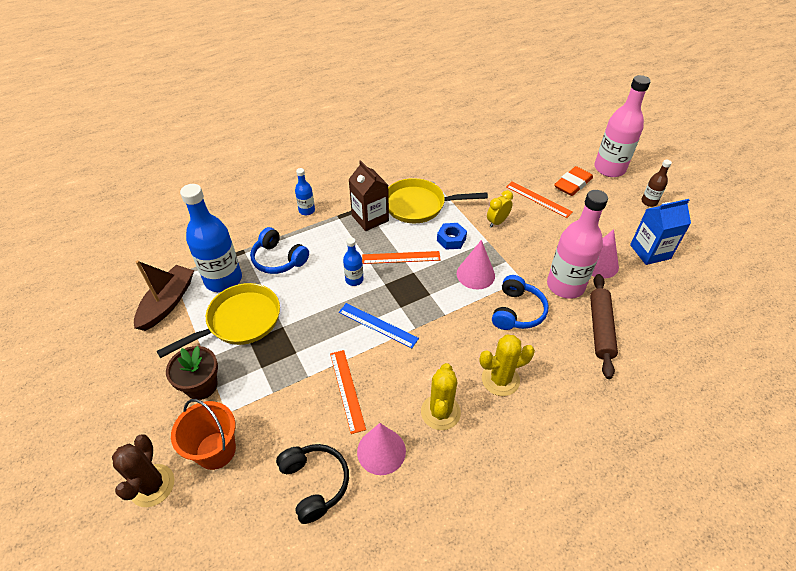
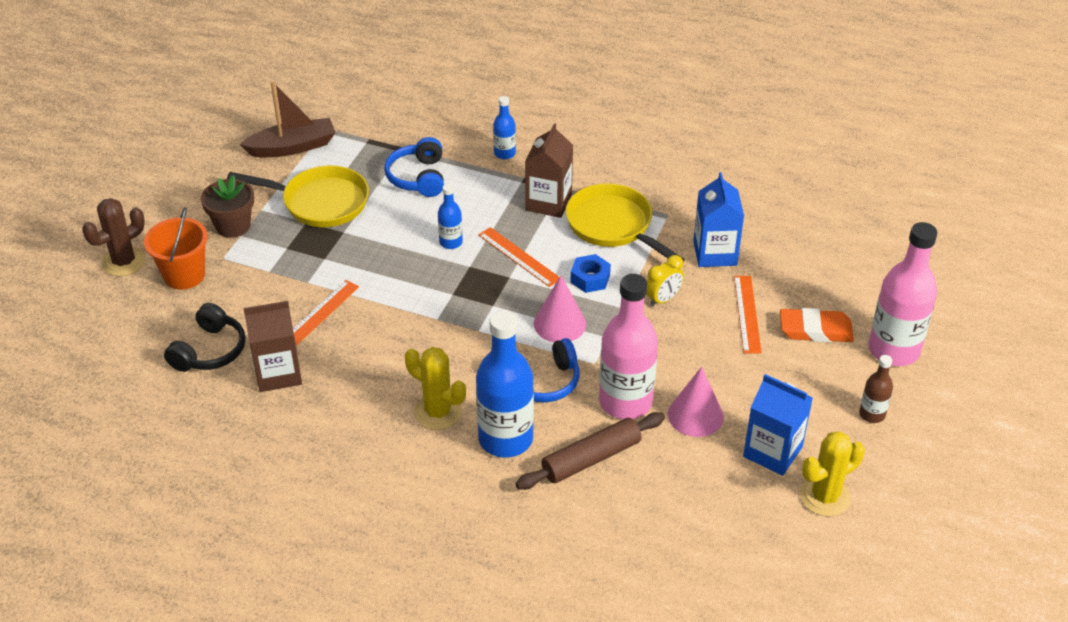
camera: 50 degrees right, 5 degrees down
blue bottle [180,184,242,292] -> blue bottle moved to [476,310,534,458]
blue ruler [339,303,419,348] -> none
pink cone [357,423,406,475] -> brown carton [243,301,302,392]
yellow cactus [421,363,461,430] -> yellow cactus moved to [800,431,865,517]
yellow clock [487,190,513,228] -> yellow clock turned 135 degrees clockwise [646,255,684,307]
none -> blue carton [693,172,744,267]

